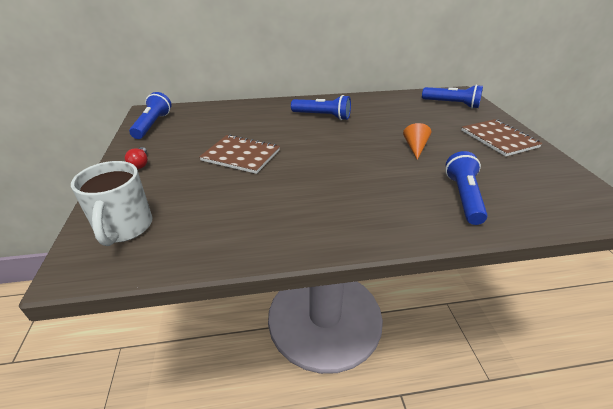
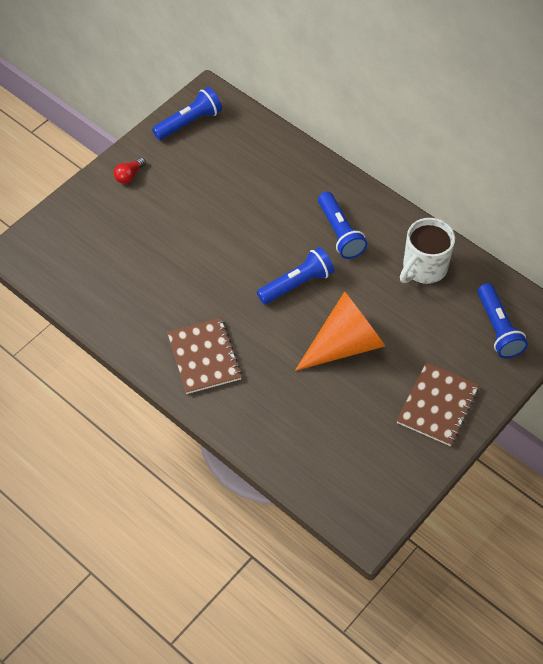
camera: 50 degrees right, 20 degrees up
white mug [71,161,153,246] -> white mug moved to [400,218,455,284]
brown notebook [199,135,280,174] -> brown notebook moved to [167,318,242,394]
orange cone [403,123,431,160] -> orange cone [295,291,385,371], size x2.10
blue flashlight [445,151,488,225] -> blue flashlight moved to [257,247,334,305]

